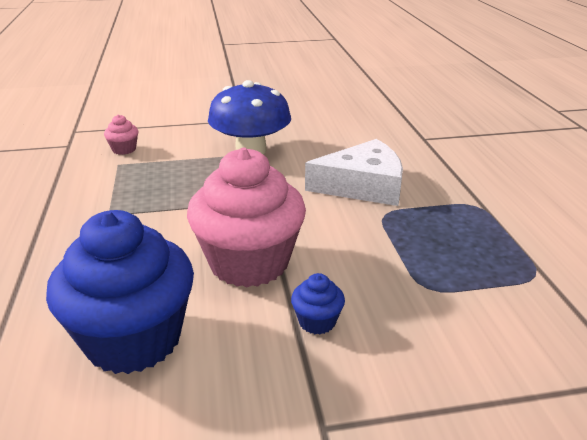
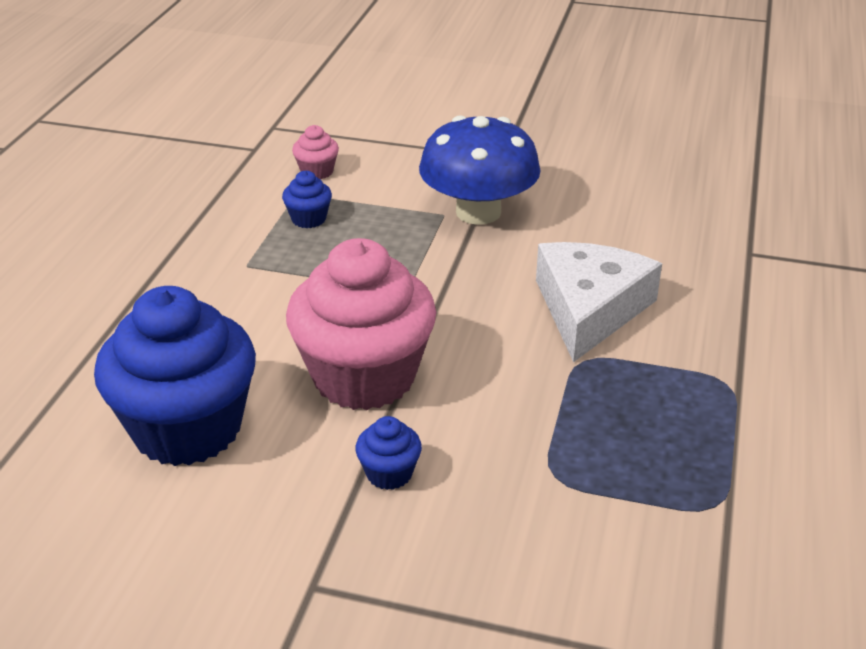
camera: 25 degrees right, 5 degrees up
white cheese [305,139,403,206] -> white cheese turned 90 degrees counterclockwise [536,242,662,362]
none -> blue cupcake [282,171,332,228]

